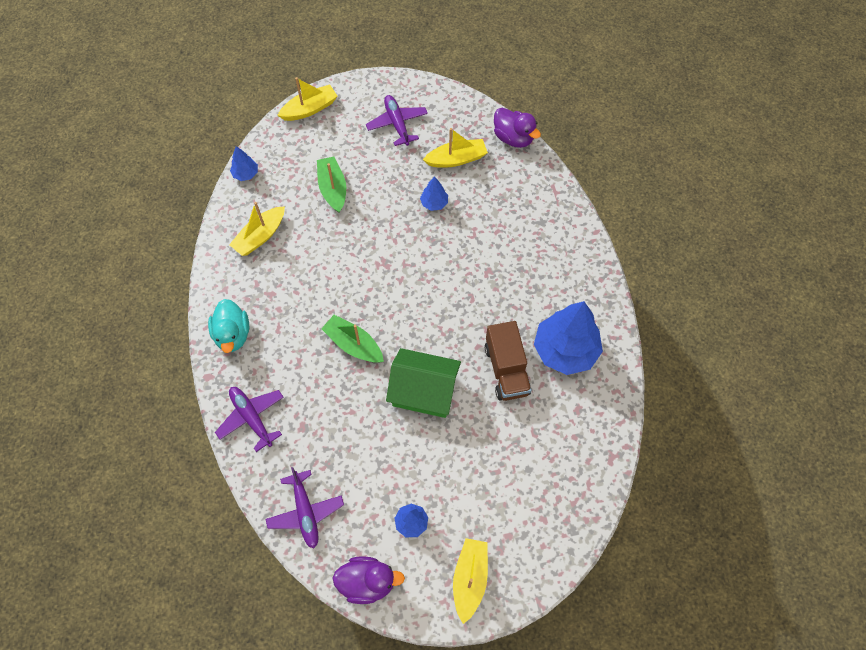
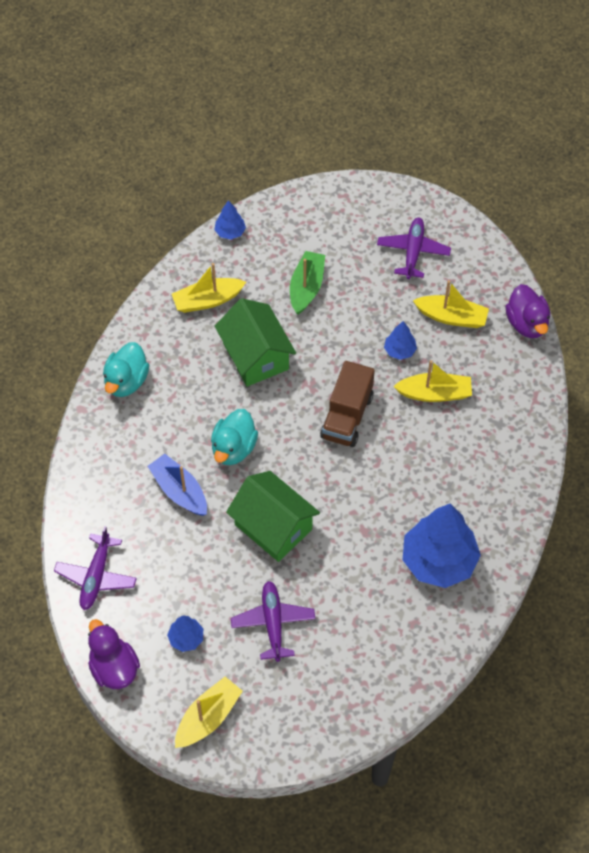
camera: 30 degrees right, 5 degrees down
purple plane [215,387,283,452] -> purple plane moved to [231,581,315,662]
yellow boat [277,77,338,121] -> yellow boat moved to [393,360,472,402]
green boat [321,315,384,363] -> turquoise duck [211,409,258,465]
purple duck [333,556,405,604] -> purple duck turned 150 degrees counterclockwise [88,619,140,689]
brown truck [485,321,532,401] -> brown truck moved to [320,361,375,447]
none -> blue boat [148,454,207,516]
none -> green house [215,298,296,387]

